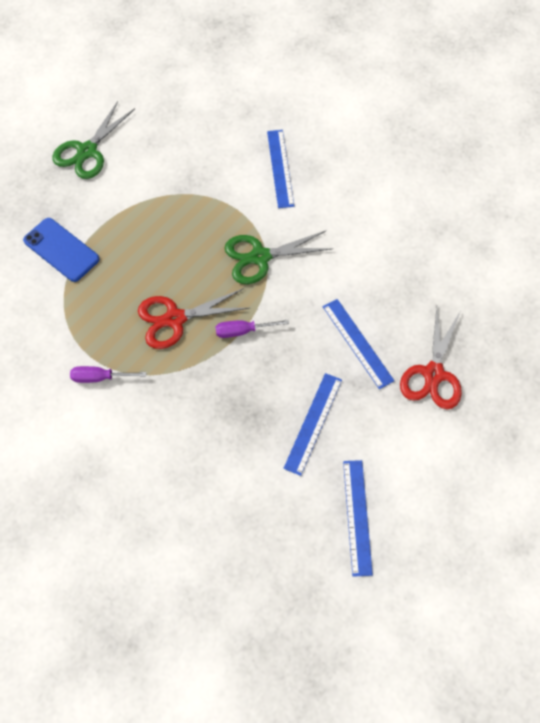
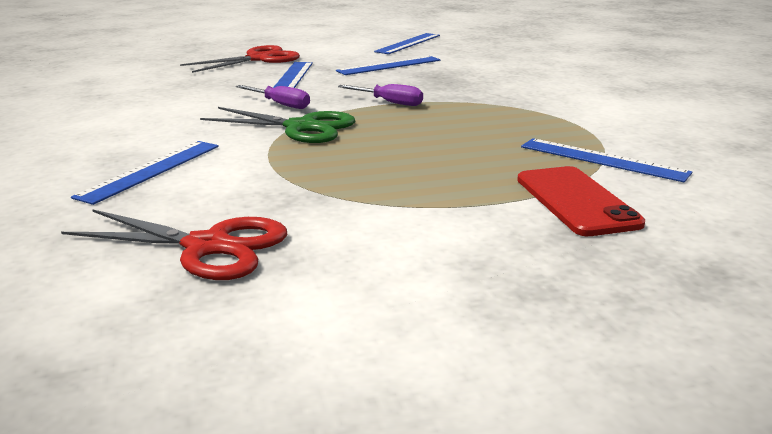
camera: 145 degrees left, 40 degrees down
blue phone [23,218,99,282] -> red phone [517,166,645,236]
green scissors [52,101,135,179] -> none
purple screwdriver [70,366,147,383] -> purple screwdriver moved to [236,85,310,109]
red scissors [138,288,249,349] -> red scissors moved to [61,209,287,280]
none -> blue ruler [521,138,692,182]

